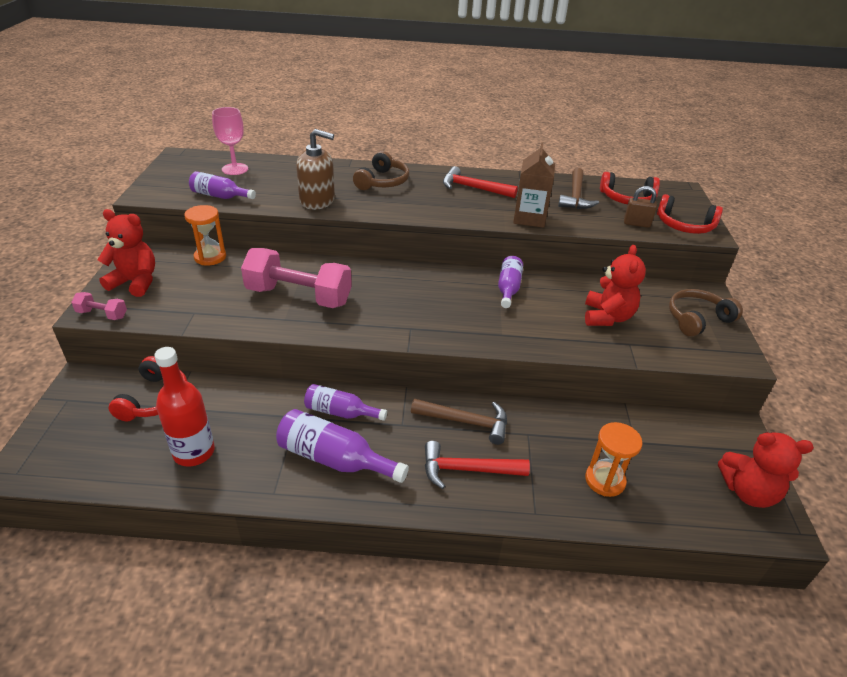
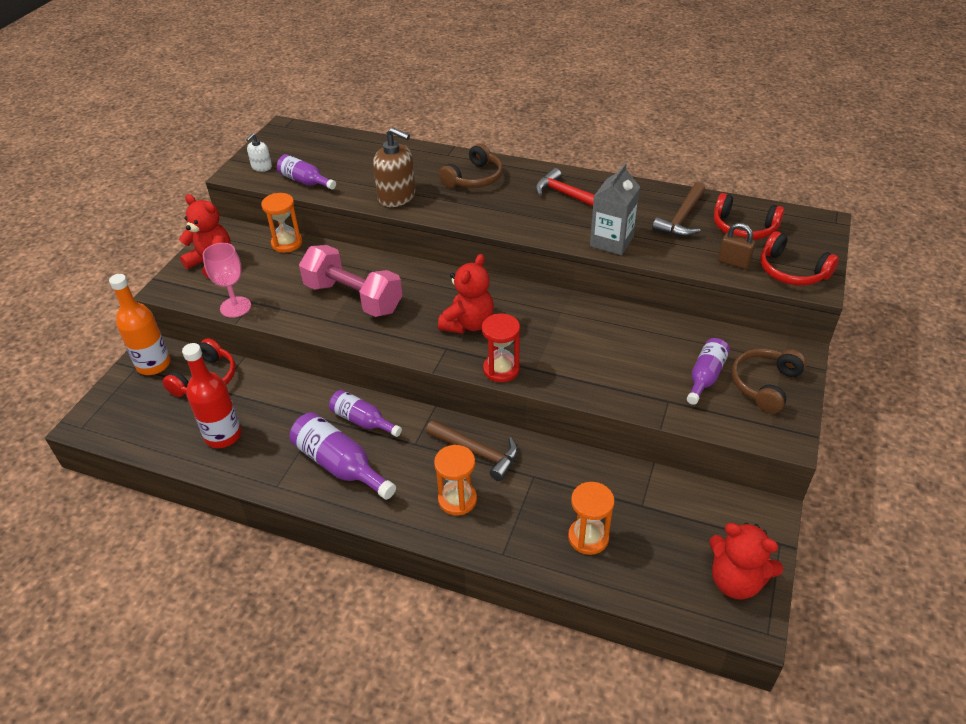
camera: 20 degrees right, 5 degrees up
pink dumbbell [71,292,127,320] -> none
pink goblet [212,107,248,175] -> pink goblet moved to [203,243,251,318]
red hammer [425,441,530,489] -> orange hourglass [434,445,477,516]
purple bottle [498,256,523,308] -> purple bottle moved to [687,338,730,405]
brown carton [513,142,555,228] -> grey carton [590,163,640,255]
red teddy bear [585,245,646,326] -> red teddy bear moved to [438,254,494,334]
brown headphones [669,289,743,337] -> brown headphones turned 45 degrees counterclockwise [732,348,807,413]
none -> orange bottle [109,274,170,375]
none -> white soap dispenser [246,133,272,172]
none -> red hourglass [482,314,520,382]

